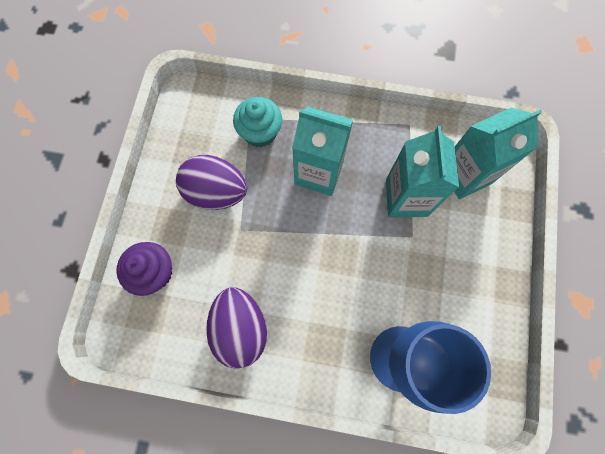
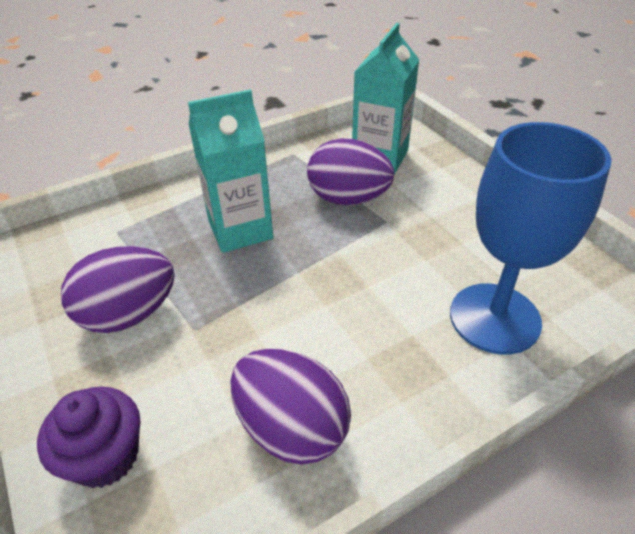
camera: 40 degrees left, 30 degrees down
turquoise cupcake [233,97,282,147] -> none
turquoise carton [386,126,459,217] -> purple egg [307,138,394,205]

